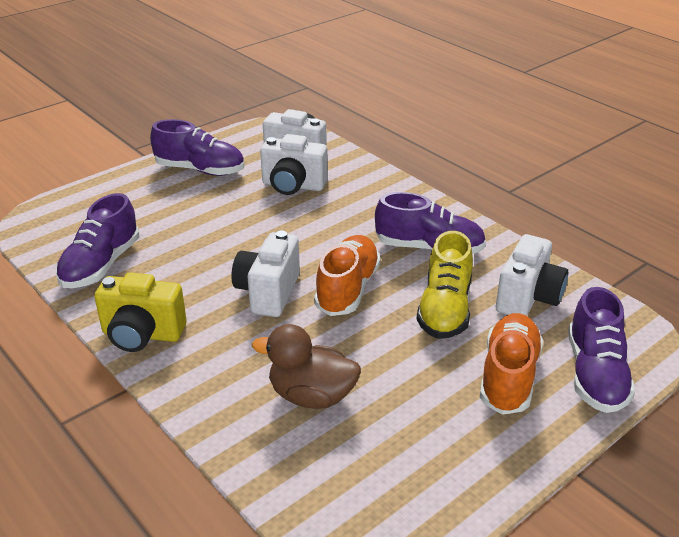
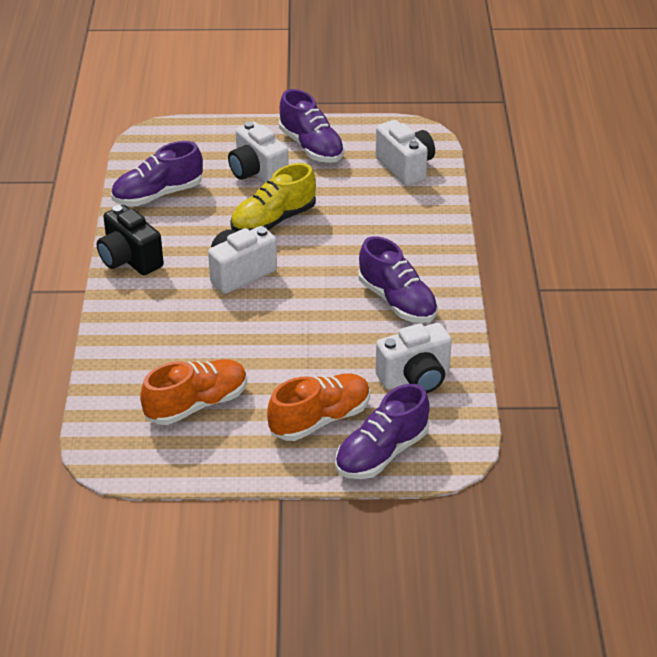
camera: 40 degrees right, 5 degrees up
yellow camera [94,272,187,352] -> black camera [97,205,164,275]
brown duck [252,324,361,409] -> none
white camera [260,134,328,195] -> white camera moved to [228,121,289,184]
orange shoe [314,235,381,316] -> orange shoe moved to [140,359,247,425]
yellow shoe [416,231,473,339] -> yellow shoe moved to [230,163,316,232]

